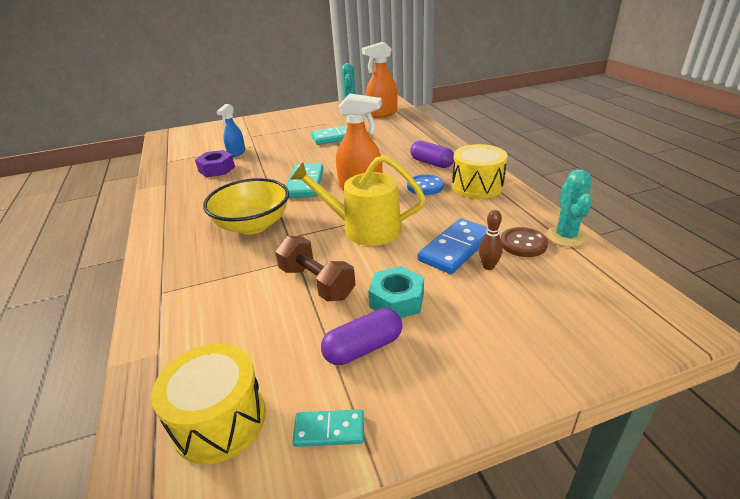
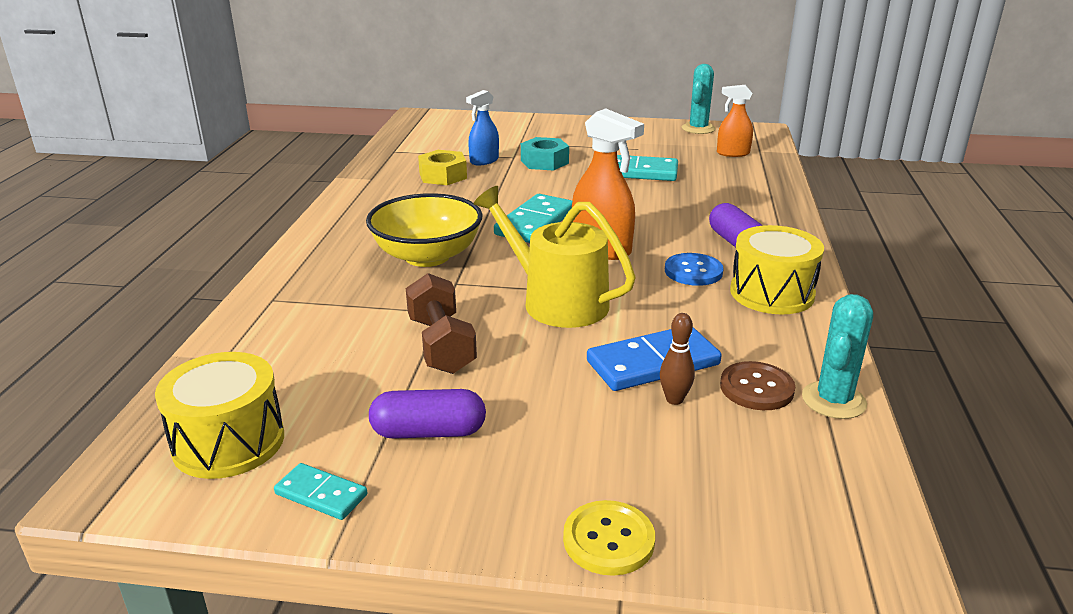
camera: 25 degrees right, 5 degrees down
purple nut [195,150,235,177] -> yellow nut [418,150,467,185]
orange spray bottle [362,42,397,118] -> orange spray bottle [717,85,753,157], size x0.63
turquoise nut [369,266,424,318] -> turquoise nut moved to [521,137,569,171]
none -> yellow button [563,500,655,576]

